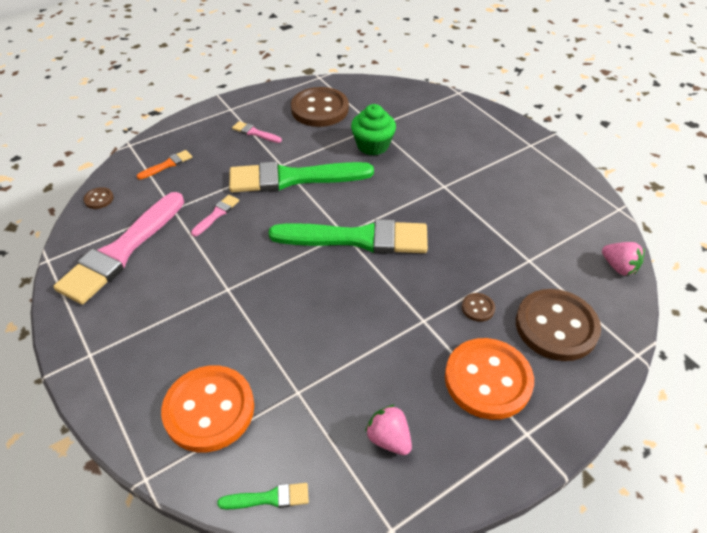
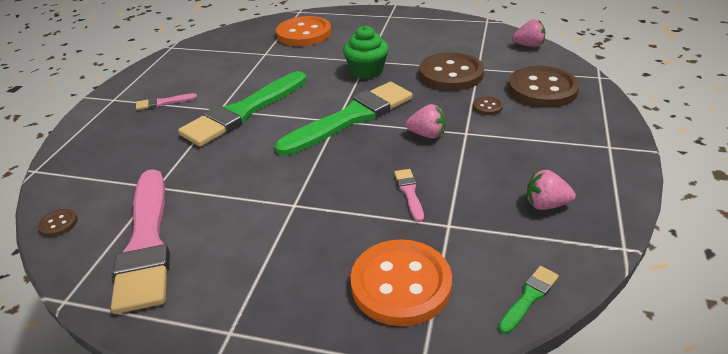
camera: 40 degrees left, 10 degrees down
orange brush [137,150,192,180] -> none
pink brush [191,195,239,236] -> pink brush moved to [394,169,424,222]
brown button [291,87,349,127] -> brown button moved to [419,52,484,91]
green cupcake [351,104,396,156] -> green cupcake moved to [343,26,389,79]
orange button [445,338,534,420] -> orange button moved to [276,16,331,46]
none -> pink strawberry [406,104,445,139]

